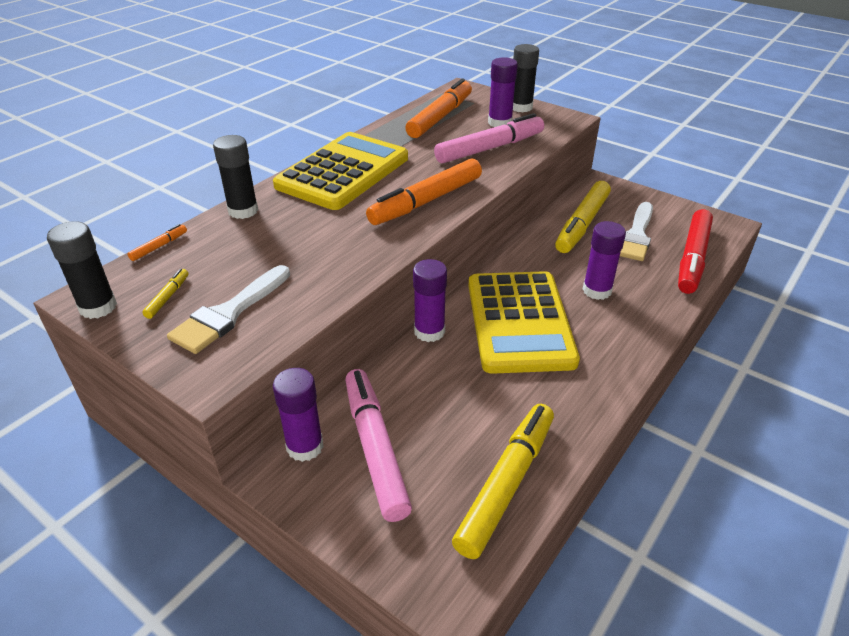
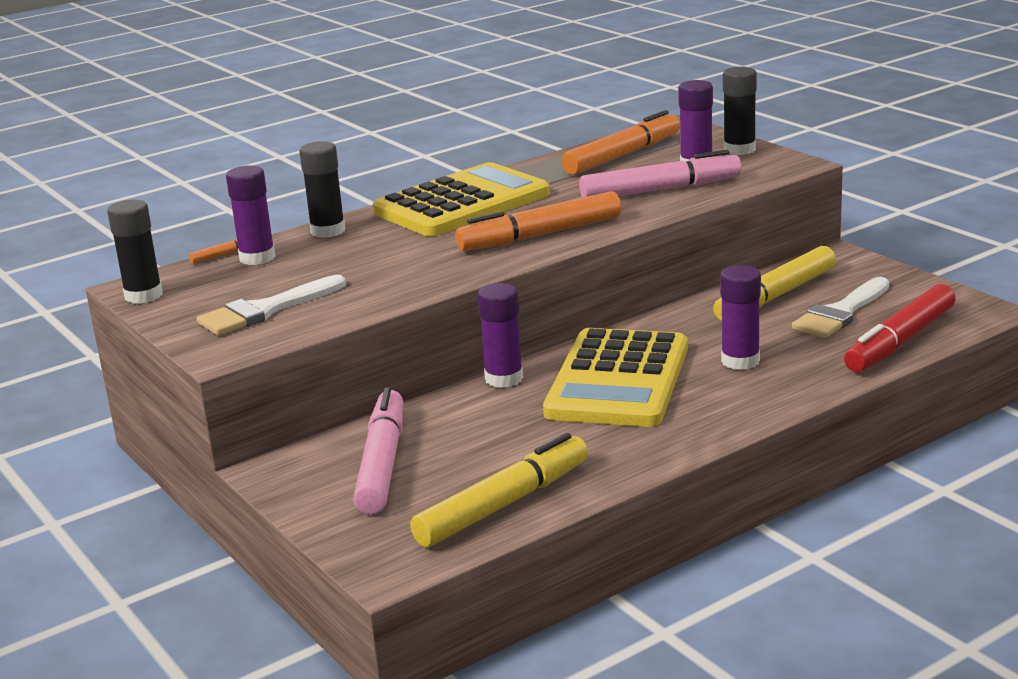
camera: 20 degrees right, 15 degrees down
yellow marker [142,269,189,319] -> none
purple glue stick [273,368,324,462] -> purple glue stick moved to [226,165,276,265]

